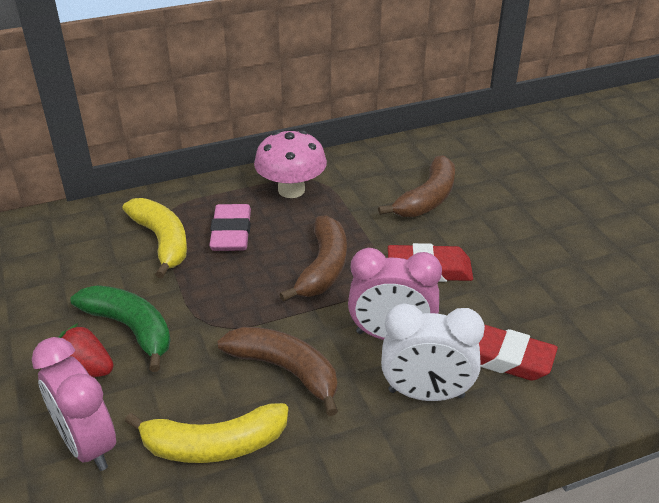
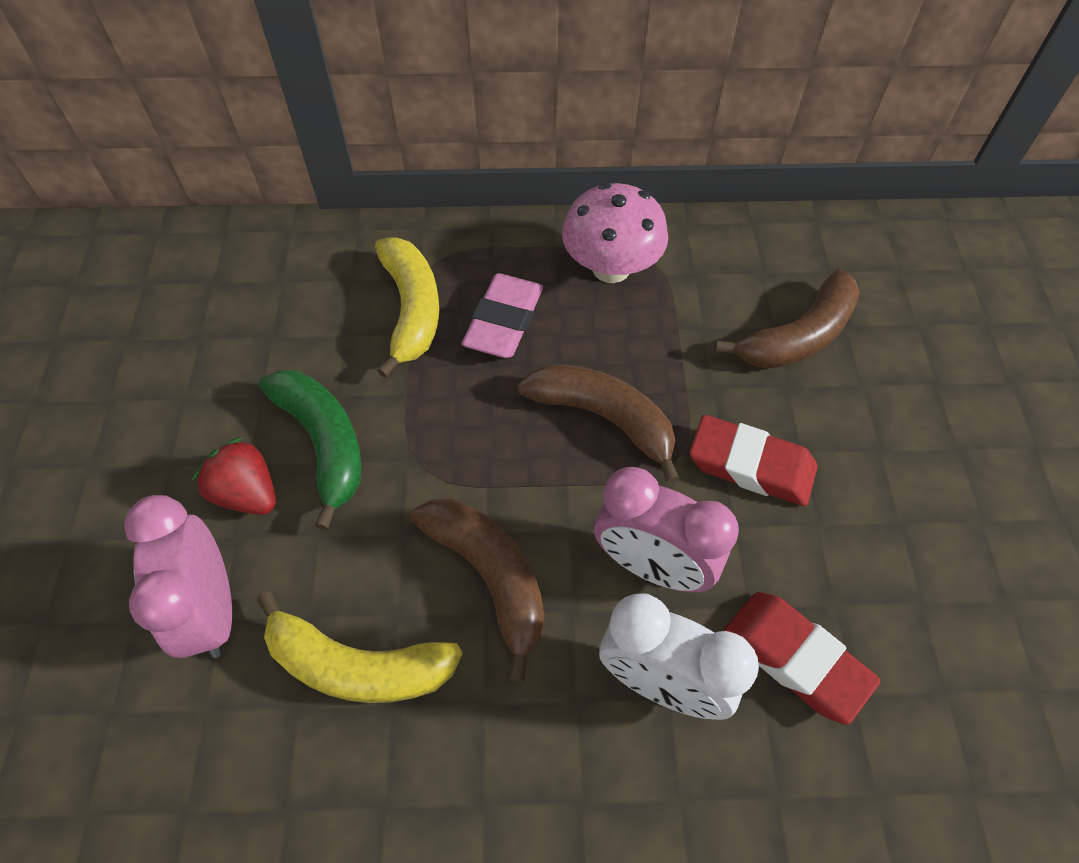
camera: 20 degrees right, 20 degrees up
brown banana [279,215,347,302] -> brown banana turned 90 degrees counterclockwise [518,364,680,484]

